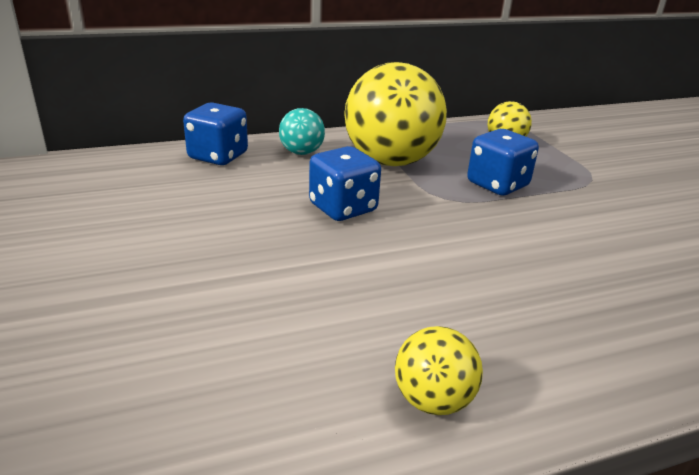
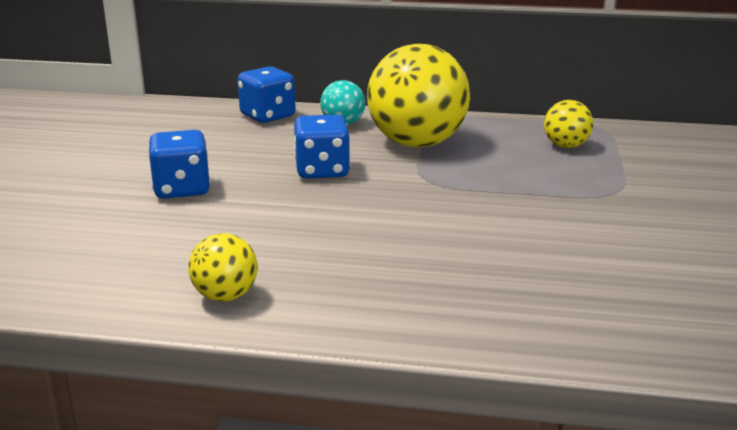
camera: 30 degrees right, 5 degrees down
blue dice [467,129,539,195] -> blue dice moved to [148,130,210,199]

